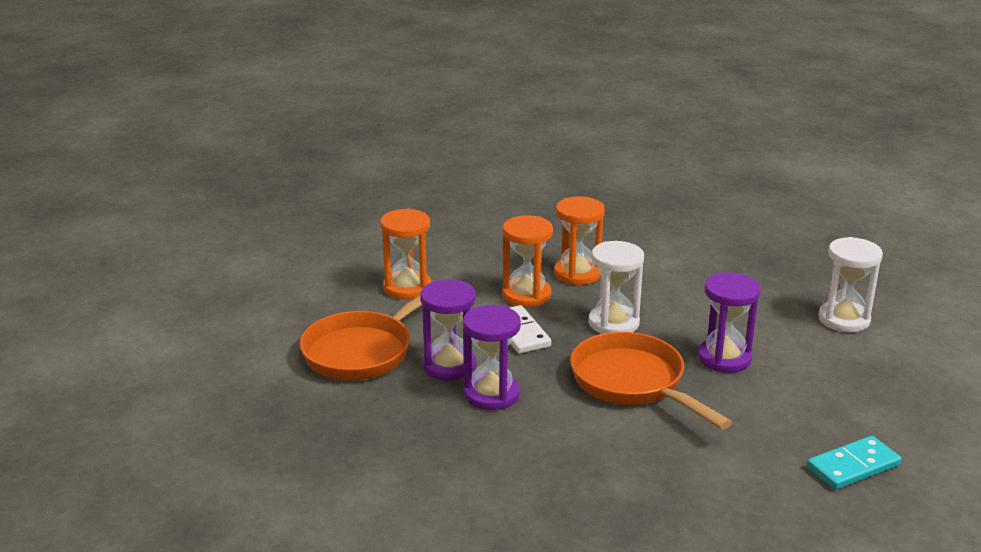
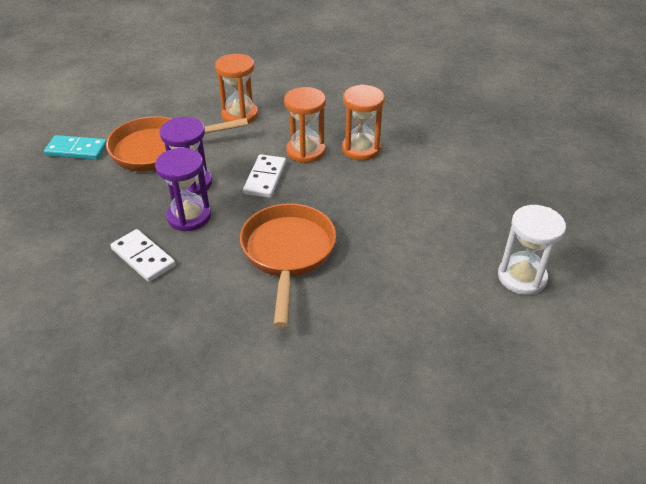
camera: 35 degrees right, 15 degrees up
white hourglass [589,241,644,334] -> none
purple hourglass [698,272,761,373] -> none
turquoise domino [807,436,901,490] -> turquoise domino moved to [44,135,107,160]
none -> white domino [110,229,175,282]

